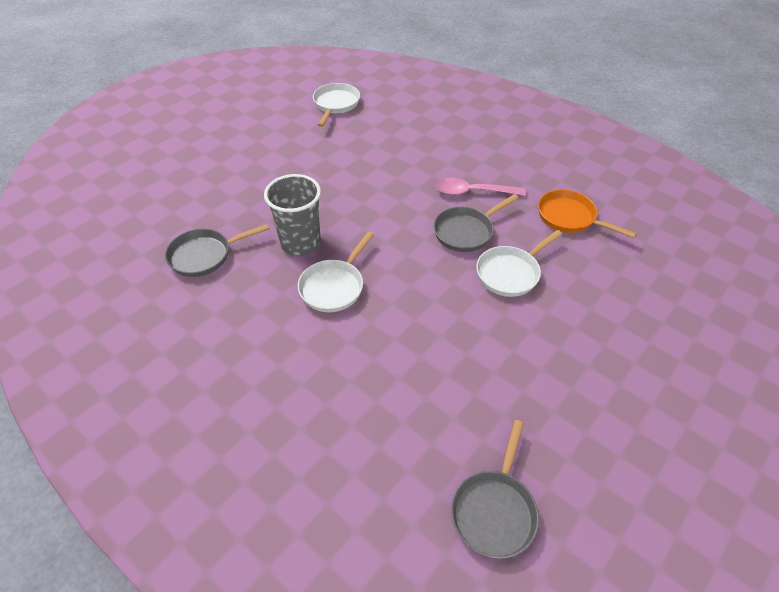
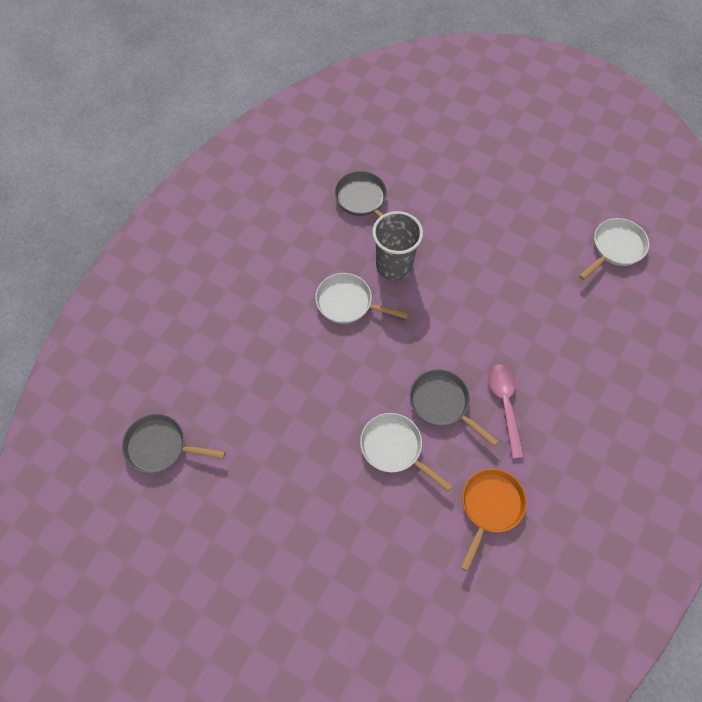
camera: 80 degrees right, 15 degrees up
white pan [313,83,360,127] -> white pan turned 45 degrees counterclockwise [579,218,649,280]

